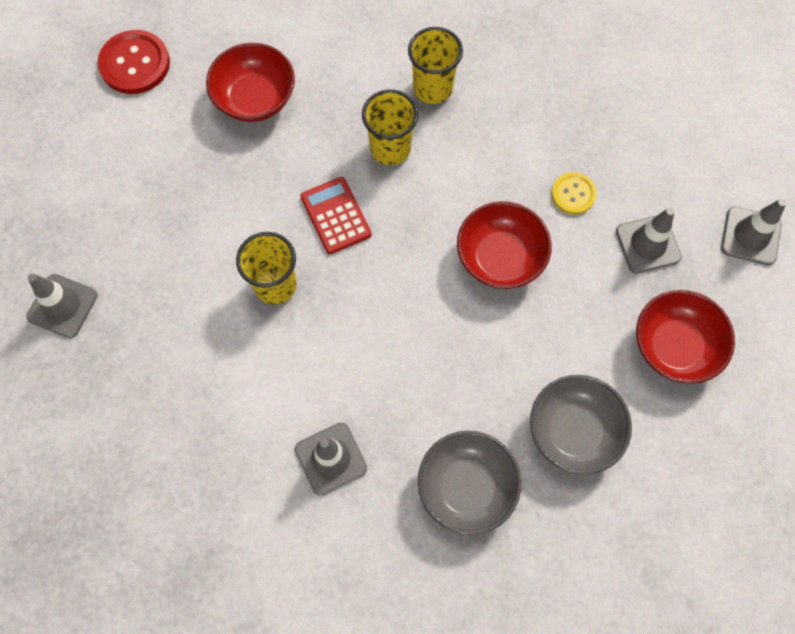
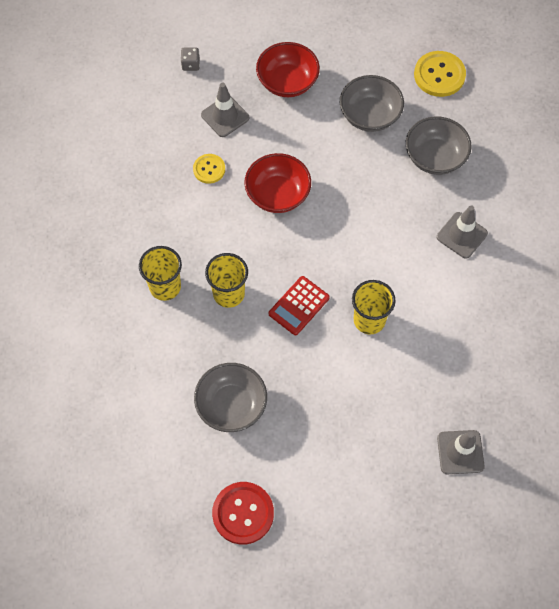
camera: 115 degrees left, 5 degrees down
red bowl [206,43,295,122] -> grey bowl [194,363,267,432]
grey traffic cone [721,199,787,265] -> grey dice [181,47,200,71]
none -> yellow button [414,51,466,97]

